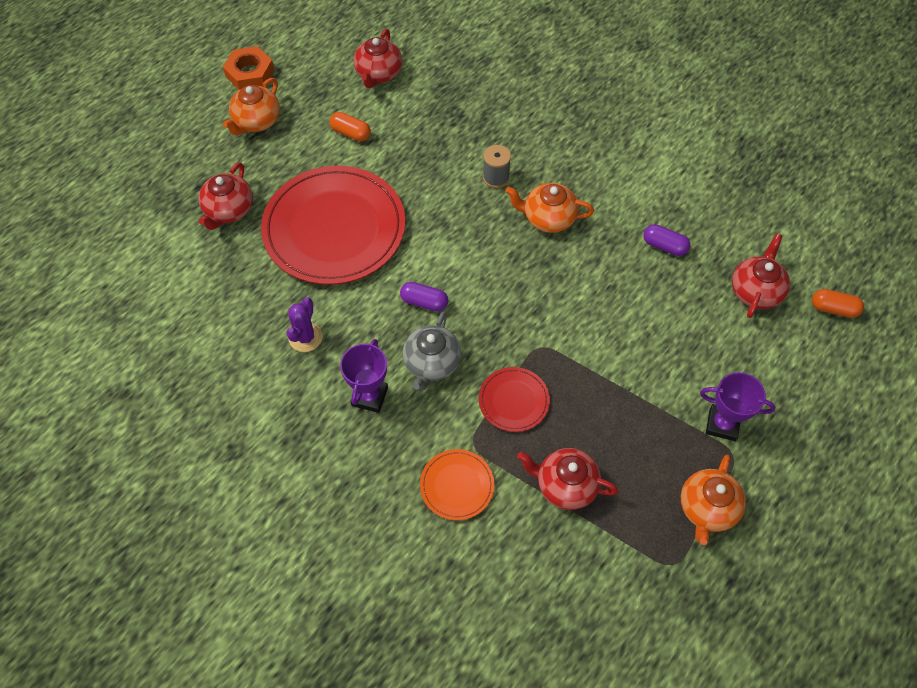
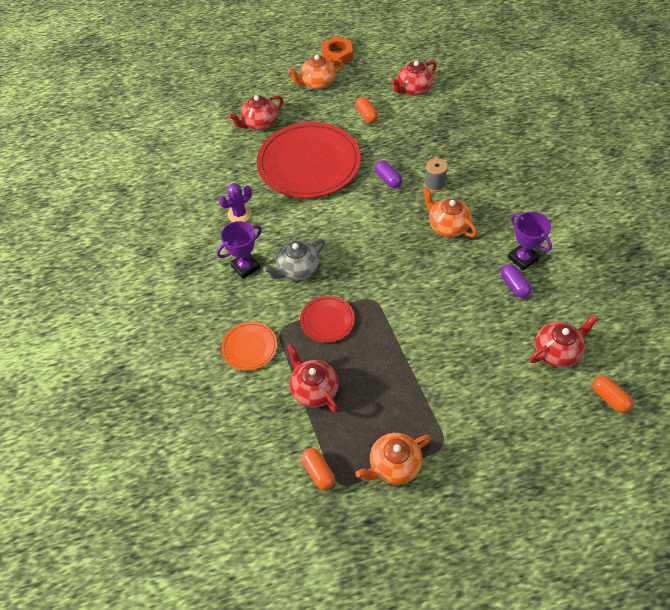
camera: 40 degrees right, 5 degrees down
purple capsule [400,282,448,312] -> purple capsule moved to [375,161,402,188]
purple trophy [700,372,776,441] -> purple trophy moved to [508,212,552,271]
none -> orange capsule [301,448,335,490]

